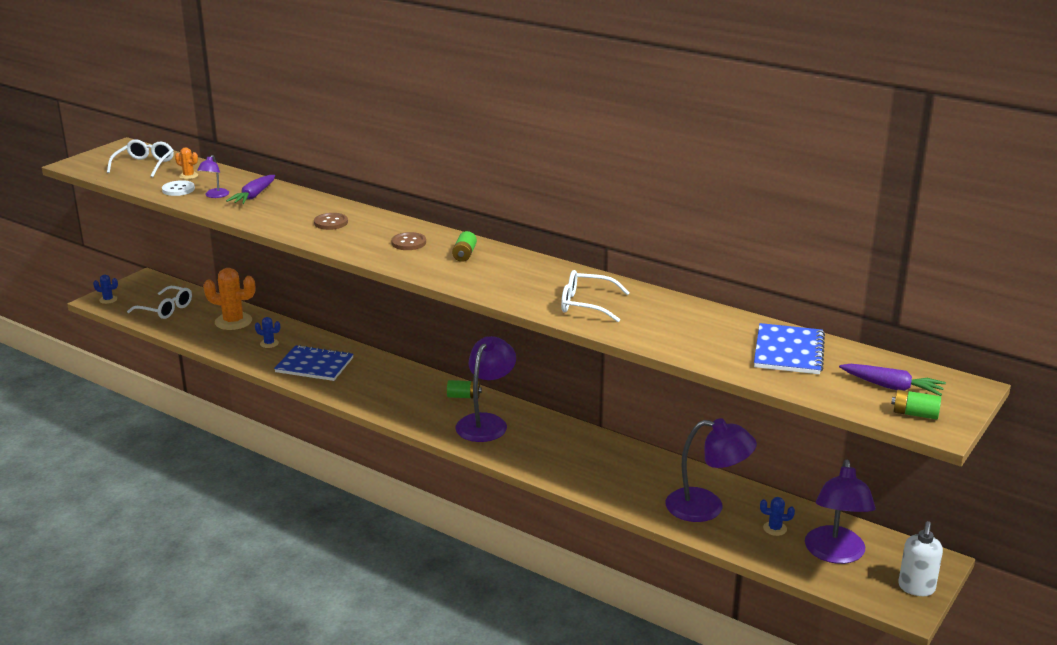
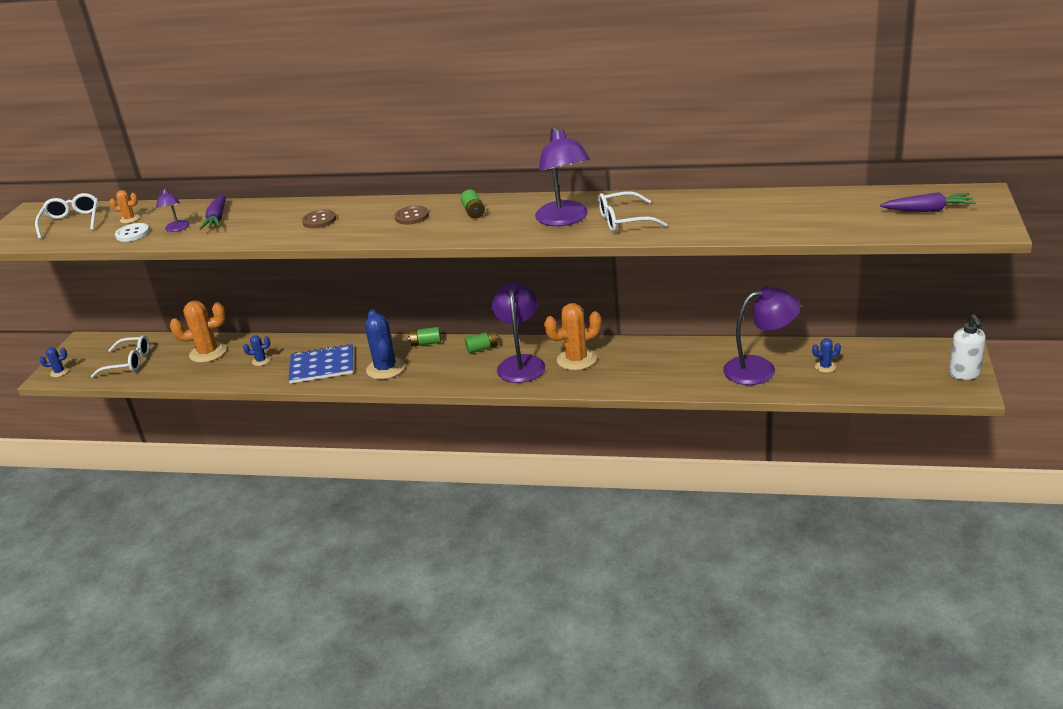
camera: 20 degrees left, 5 degrees up
blue notebook [754,323,825,374] -> none
purple lamp [805,459,876,564] -> purple lamp moved to [535,127,590,226]
green battery [891,390,941,420] -> green battery moved to [408,327,441,347]
none -> blue cactus [365,309,405,379]
none -> orange cactus [544,303,602,370]

